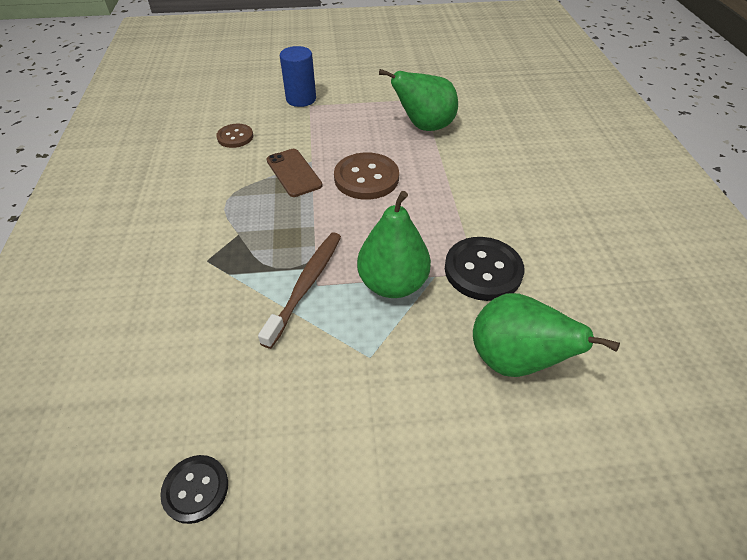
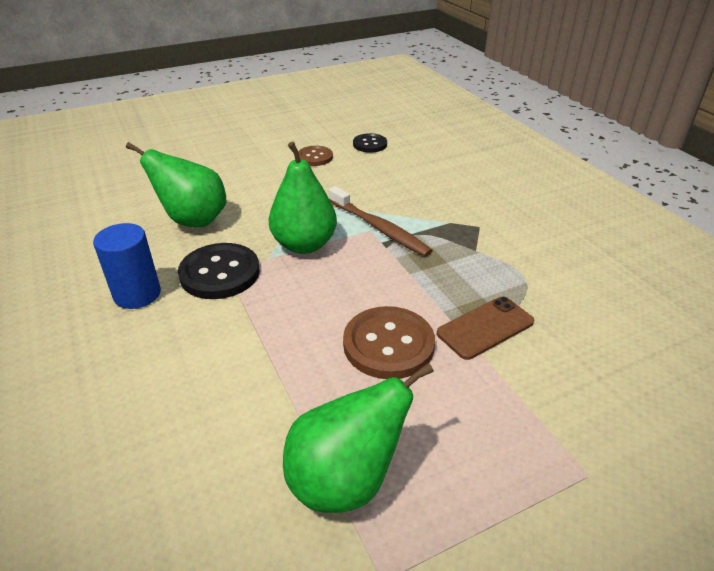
camera: 160 degrees right, 10 degrees down
brown button [216,124,253,148] -> brown button moved to [298,146,333,166]
brown toothbrush [258,232,341,349] -> brown toothbrush turned 45 degrees counterclockwise [329,186,433,257]
brown phone [267,149,323,197] -> brown phone turned 75 degrees counterclockwise [437,297,534,360]
blue cylinder [280,46,316,107] -> blue cylinder moved to [93,223,161,309]

